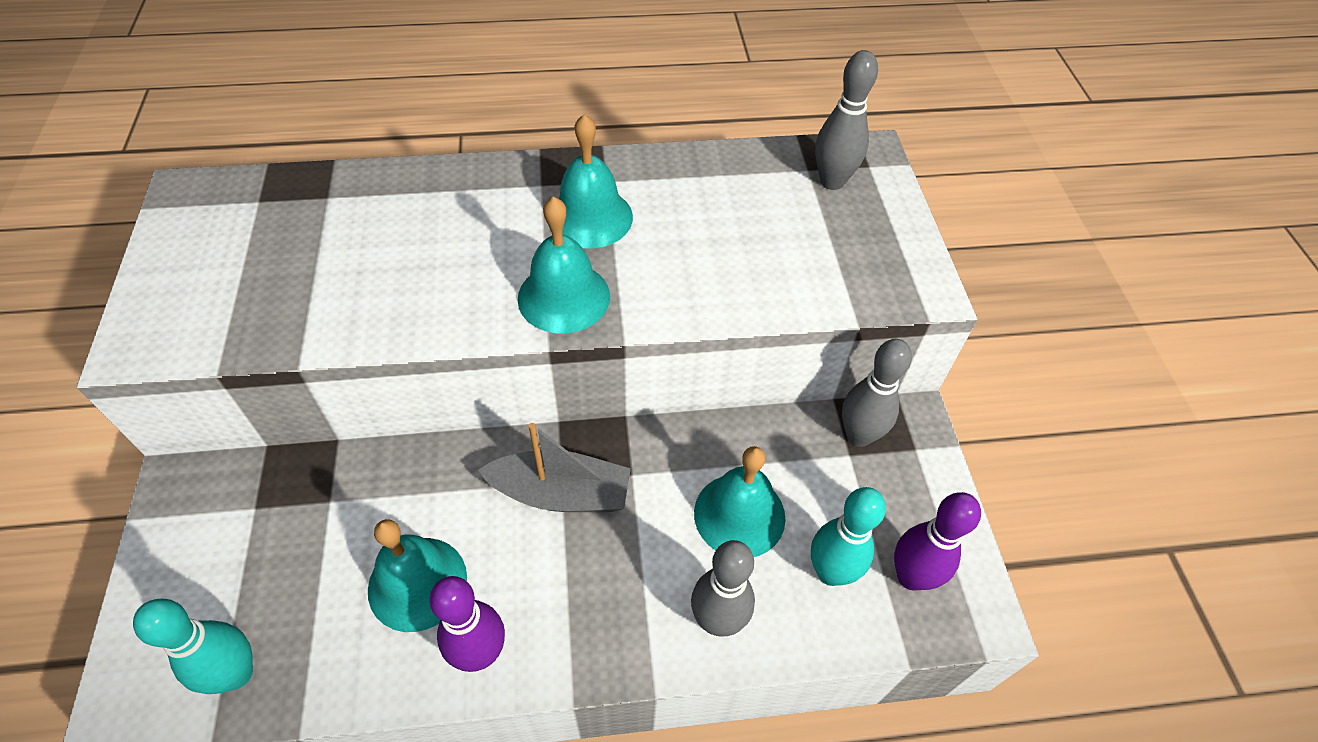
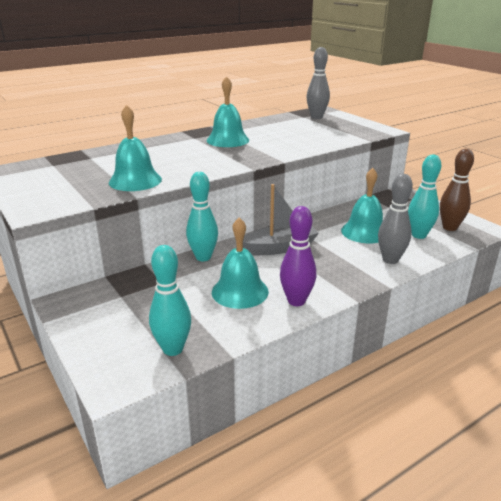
camera: 25 degrees left, 25 degrees down
turquoise bell [518,196,610,334] -> turquoise bell moved to [109,105,162,191]
grey bowling pin [842,339,912,447] -> none
purple bowling pin [894,492,981,590] -> brown bowling pin [440,149,474,231]
none -> turquoise bowling pin [186,172,218,261]

